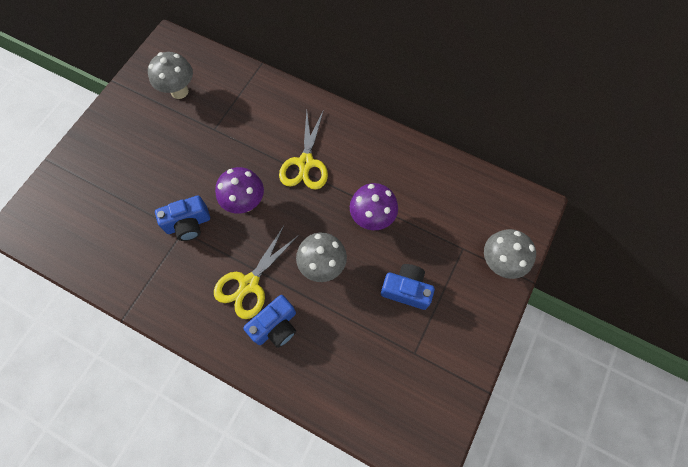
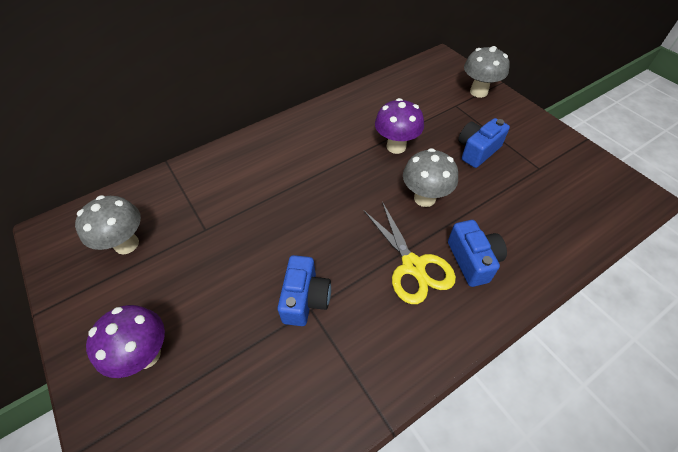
camera: 60 degrees left, 15 degrees down
purple mushroom [215,167,264,214] -> purple mushroom moved to [86,305,165,378]
yellow scissors [279,109,328,189] -> none

